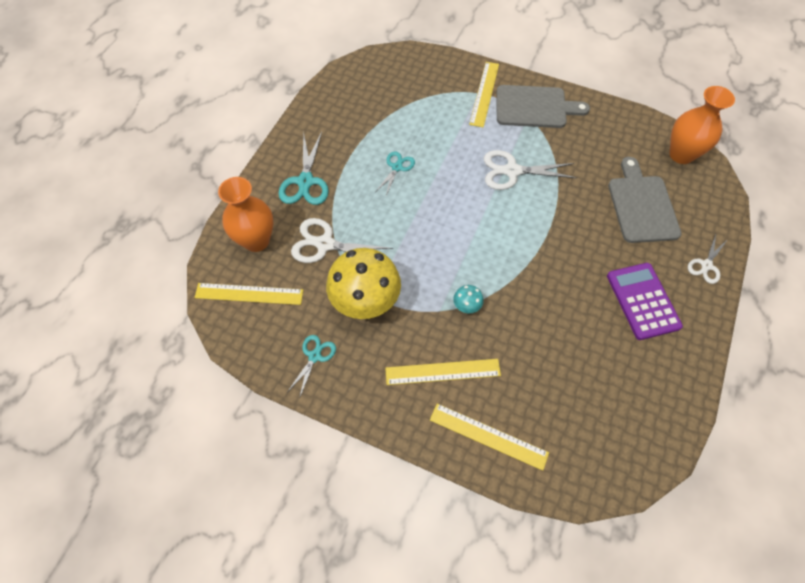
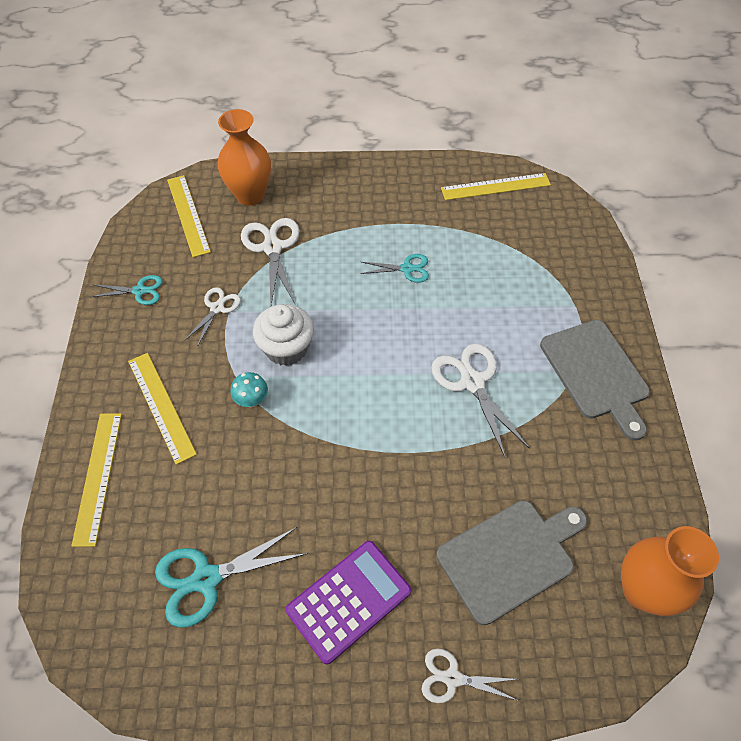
camera: 65 degrees right, 5 degrees down
turquoise scissors [279,132,329,205] -> turquoise scissors moved to [155,527,308,628]
yellow mushroom [326,248,401,319] -> white scissors [184,287,241,347]
yellow ruler [469,62,499,127] -> yellow ruler moved to [441,173,551,200]
none -> white cupcake [253,304,314,366]

